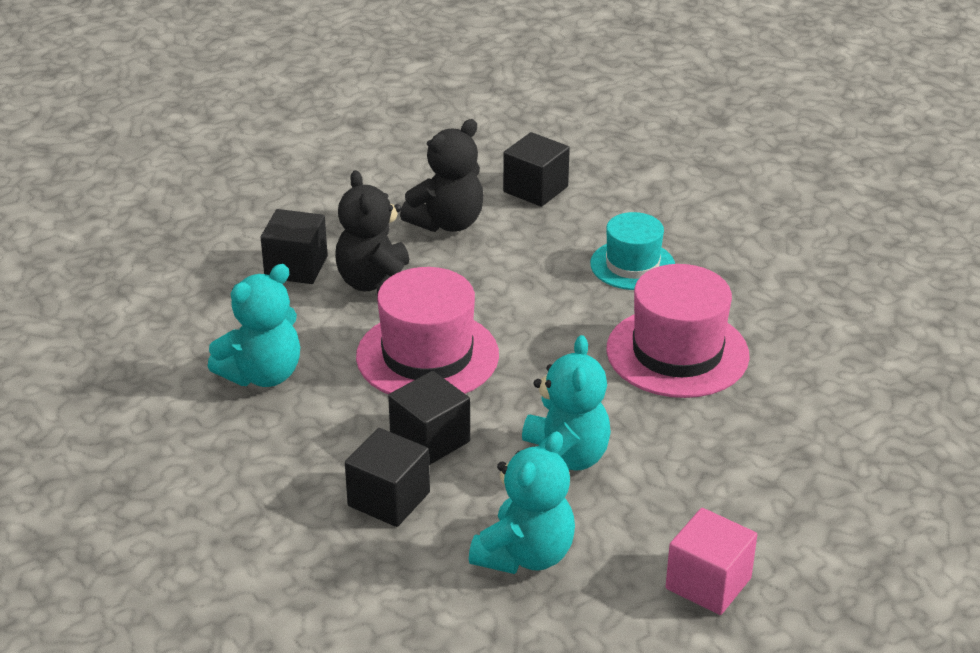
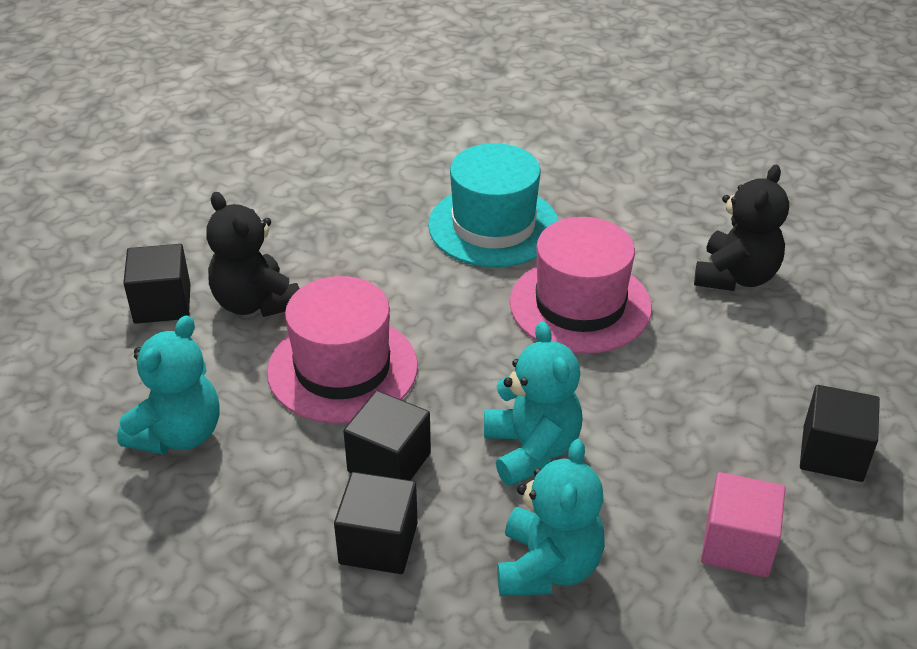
camera: 20 degrees left, 5 degrees up
black teddy bear [400,119,484,232] -> black teddy bear moved to [694,165,789,291]
black cube [503,132,570,207] -> black cube moved to [800,385,880,482]
turquoise hat [590,212,675,290] -> turquoise hat [428,143,559,267], size x1.57

